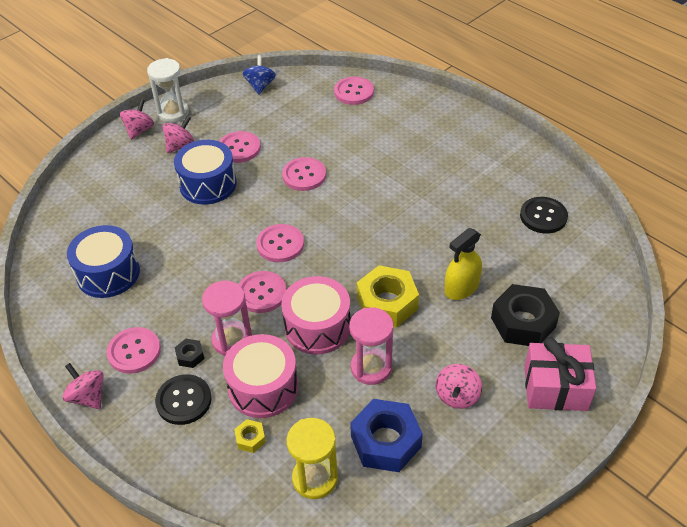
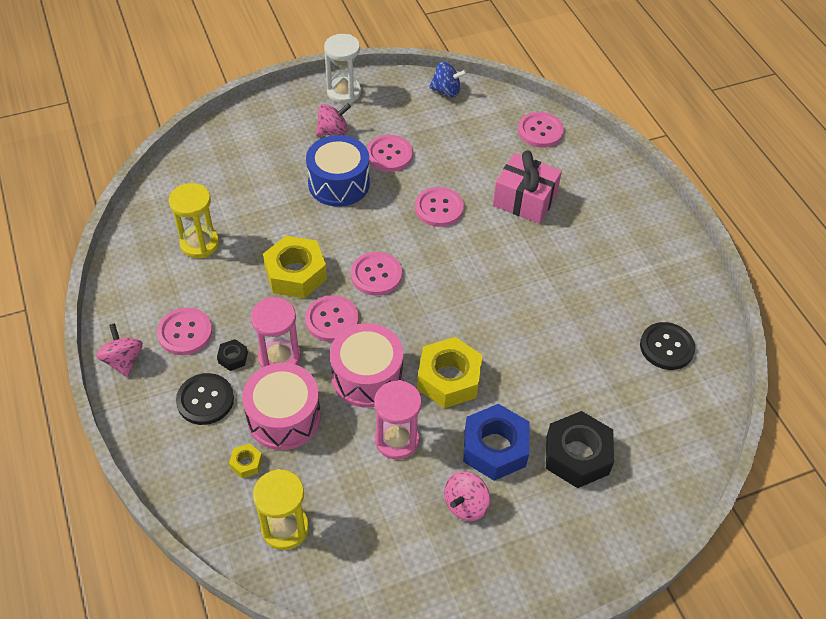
camera: 20 degrees right, 5 degrees up
blue drum [67,225,140,298] -> yellow hourglass [169,183,219,258]
pink spinning top [120,99,154,140] -> none
blue spinning top [243,55,276,95] -> blue spinning top turned 75 degrees clockwise [429,62,467,97]
blue nut [350,399,423,472] -> blue nut moved to [463,404,529,481]
yellow spray bottle [444,228,482,300] -> none
pink gift [524,337,596,411] -> pink gift moved to [493,150,562,224]
none -> yellow nut [263,236,327,298]

